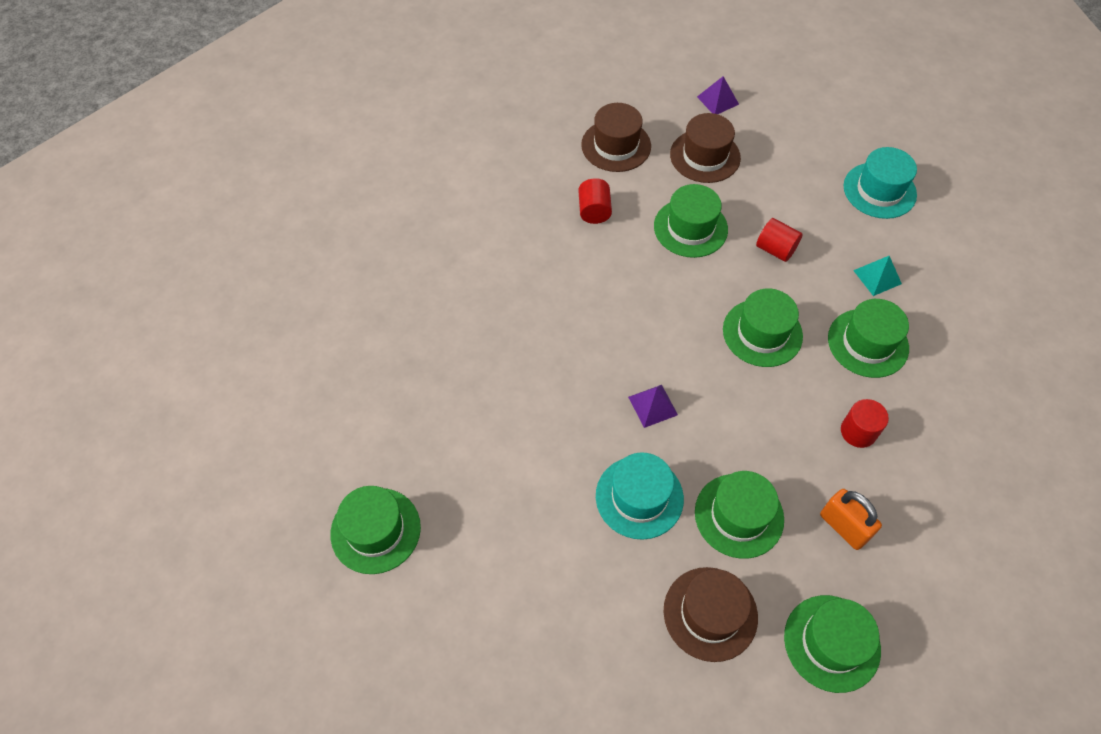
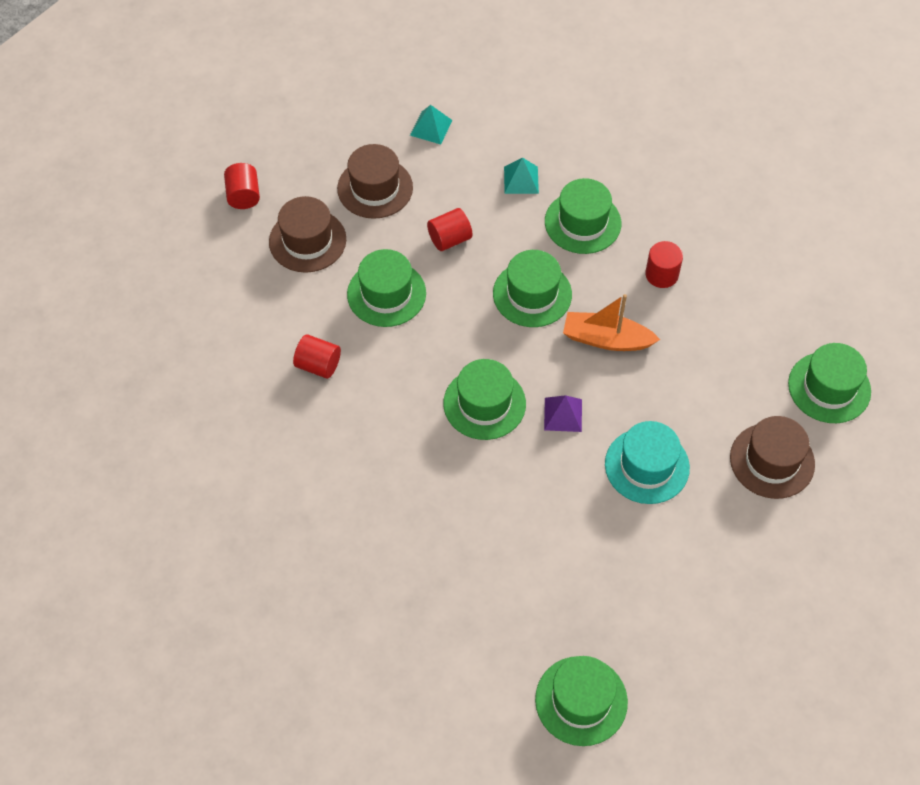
camera: 65 degrees left, 0 degrees up
brown hat [581,103,651,172] -> brown hat moved to [337,144,413,219]
green hat [695,471,784,559] -> green hat moved to [443,359,526,440]
purple pyramid [697,76,739,114] -> red cylinder [224,163,260,209]
orange padlock [820,489,882,550] -> none
turquoise hat [844,147,917,219] -> turquoise pyramid [410,105,453,144]
none -> orange boat [563,294,660,351]

